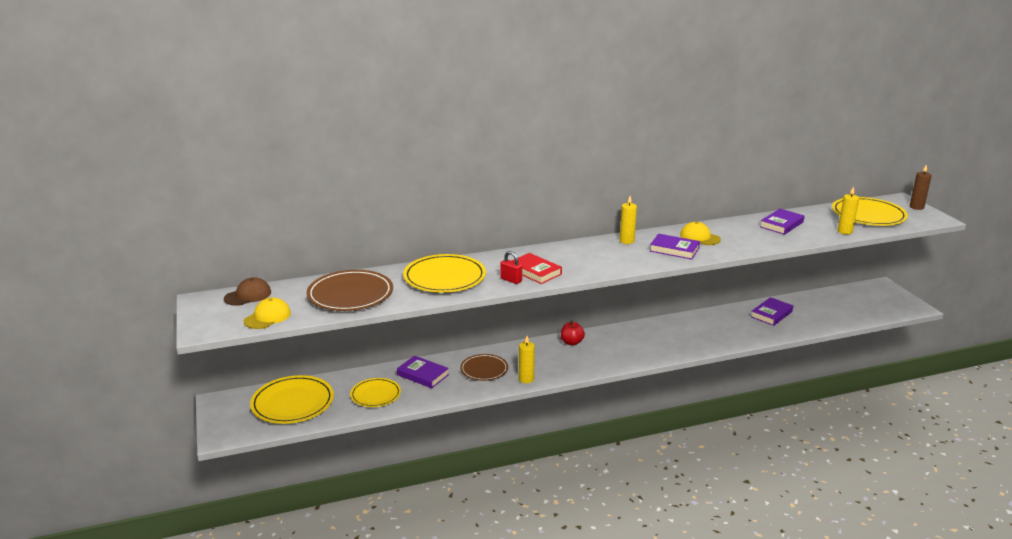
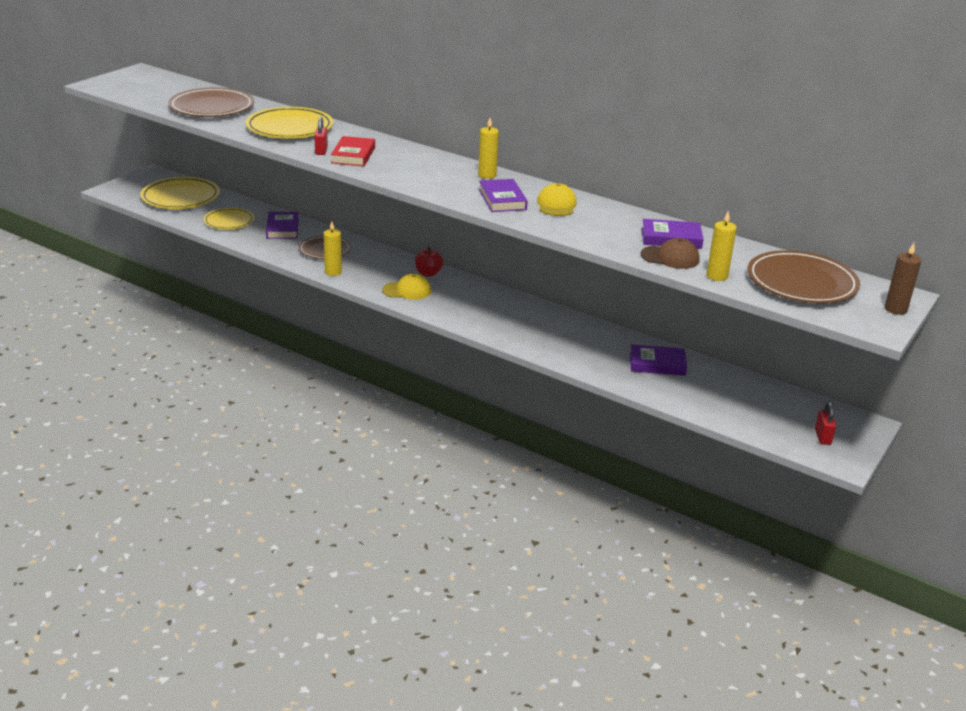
camera: 50 degrees right, 5 degrees up
brown cap [224,277,271,306] -> brown cap moved to [641,238,700,269]
yellow cap [244,298,291,329] -> yellow cap moved to [382,274,431,300]
yellow plate [832,197,908,226] -> brown plate [747,250,860,303]
none -> red padlock [815,402,836,445]

